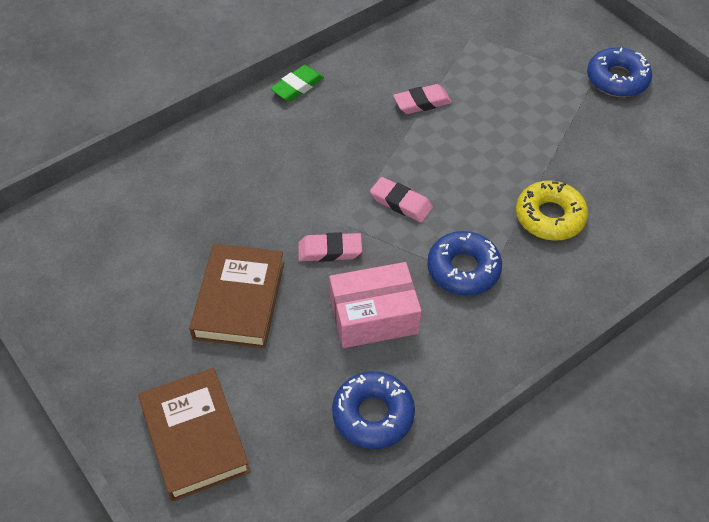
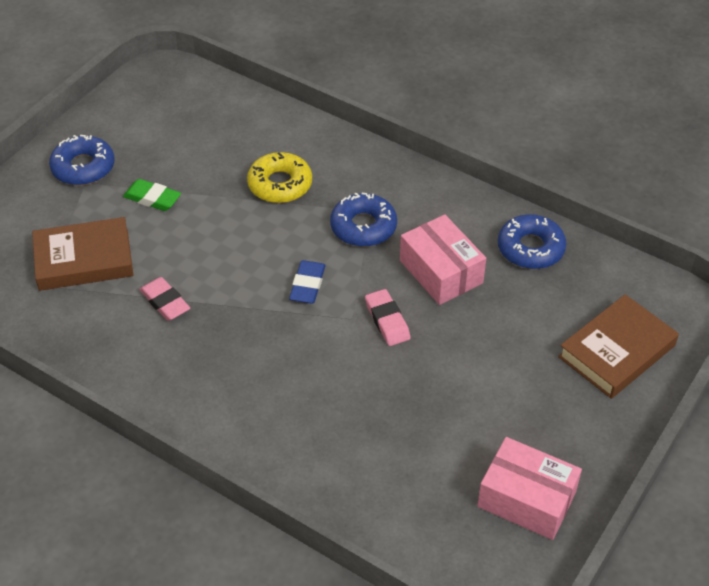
camera: 110 degrees left, 5 degrees down
brown book [189,244,284,348] -> brown book moved to [32,217,133,291]
green eraser [270,65,324,102] -> green eraser moved to [123,179,181,211]
pink eraser [370,177,433,223] -> blue eraser [289,260,326,304]
none -> pink box [477,437,582,540]

